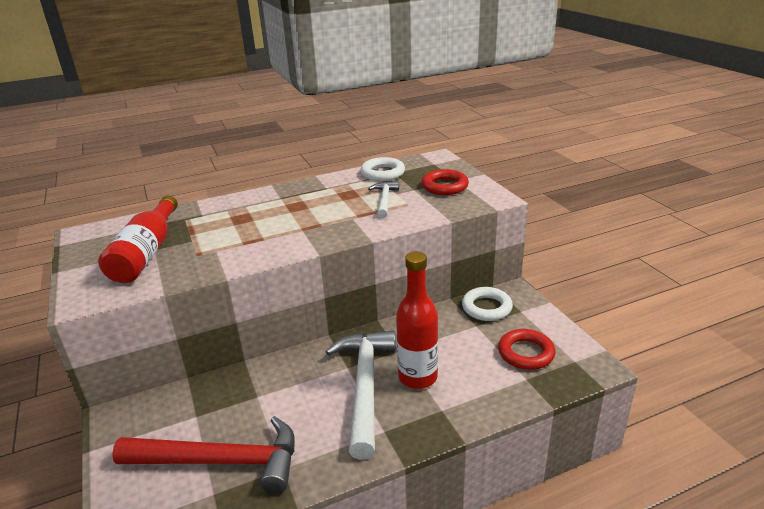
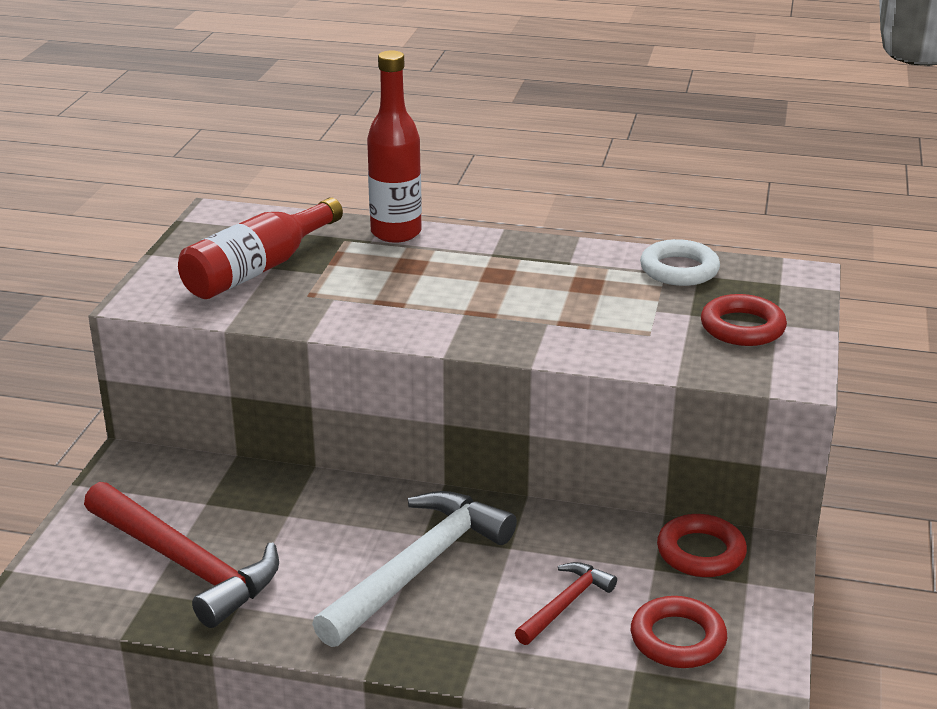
camera: 35 degrees right, 0 degrees up
white hammer [368,181,399,218] -> none
red bottle [396,251,438,389] -> red bottle moved to [367,50,422,243]
white ring [462,287,513,321] -> red ring [657,514,747,577]
none -> red hammer [515,562,617,645]

